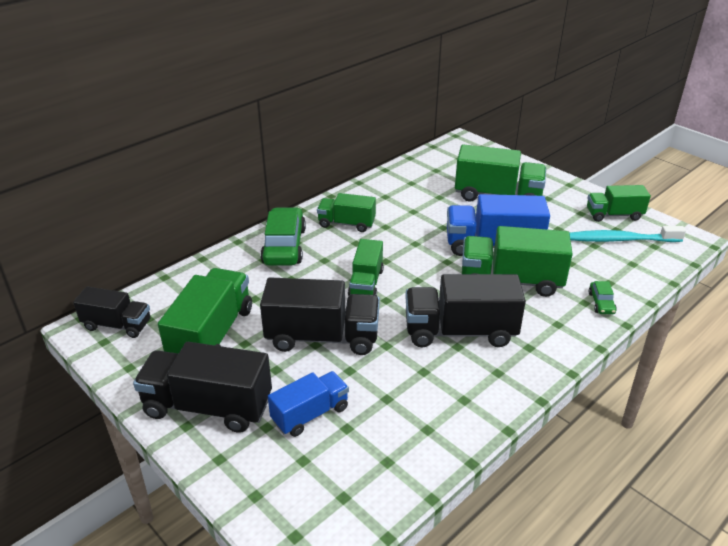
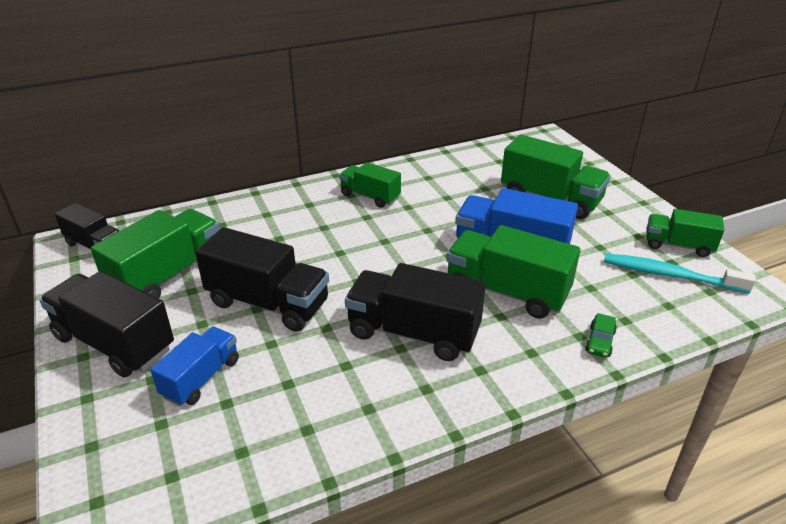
camera: 20 degrees right, 0 degrees up
green car [260,207,306,265] -> none
blue truck [268,371,349,437] -> blue truck turned 45 degrees counterclockwise [150,326,239,406]
green truck [348,239,384,296] -> none

